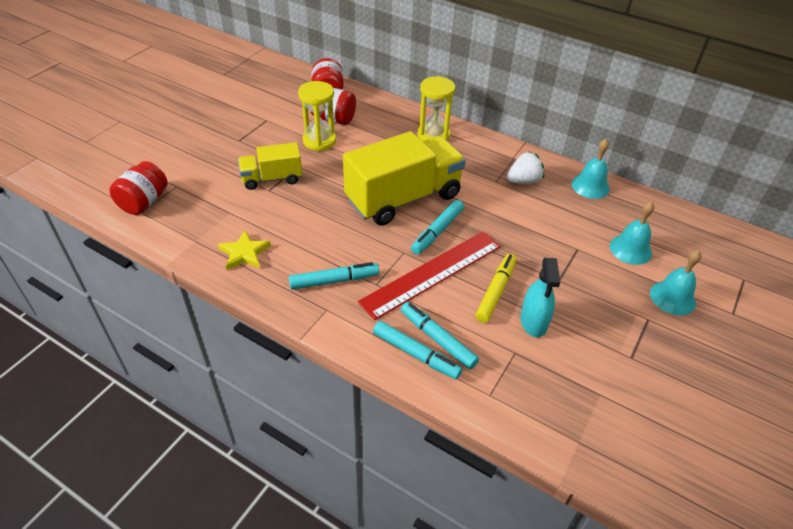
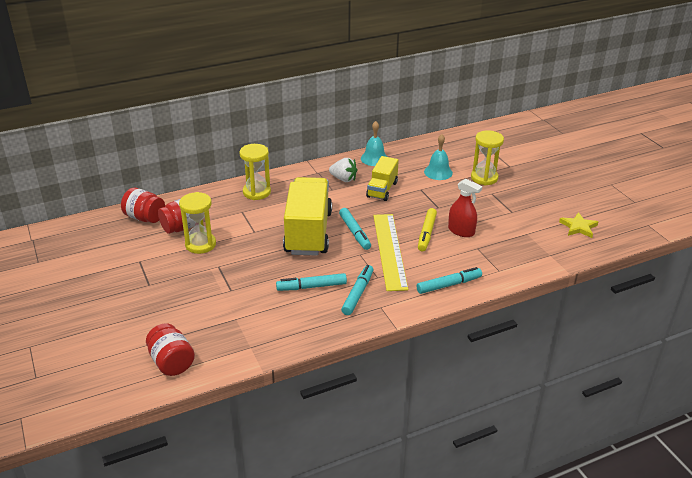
camera: 55 degrees left, 10 degrees down
yellow star [218,231,271,270] -> yellow star moved to [559,212,598,238]
yellow truck [238,142,302,190] -> yellow truck moved to [366,156,399,201]
red ruler [358,231,501,320] -> yellow ruler [373,214,408,291]
turquoise marker [401,302,479,369] -> turquoise marker moved to [276,273,347,291]
yellow marker [475,254,517,323] -> yellow marker turned 135 degrees counterclockwise [418,208,437,252]
white strawberry [507,151,544,184] -> white strawberry turned 105 degrees clockwise [329,158,357,182]
turquoise spray bottle [520,258,560,337] -> red spray bottle [448,179,482,237]
turquoise bell [650,250,702,315] -> yellow hourglass [471,130,504,186]

